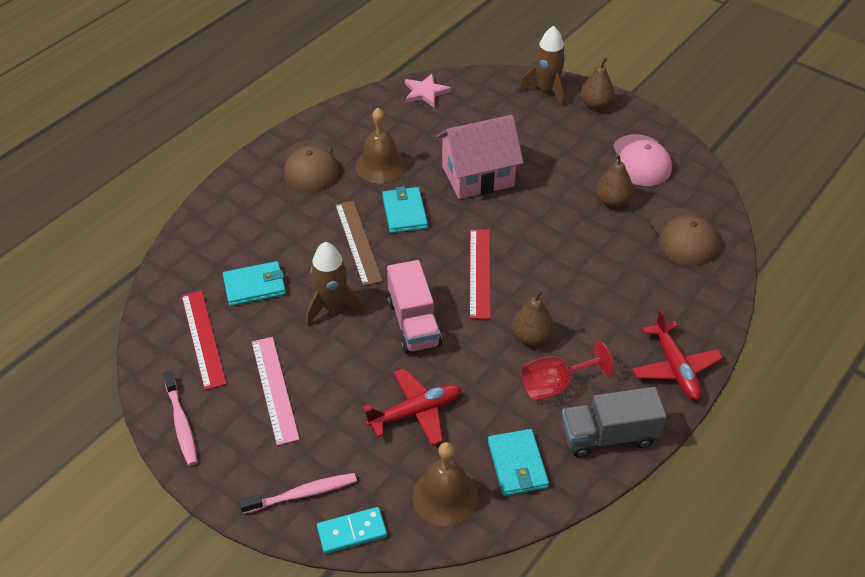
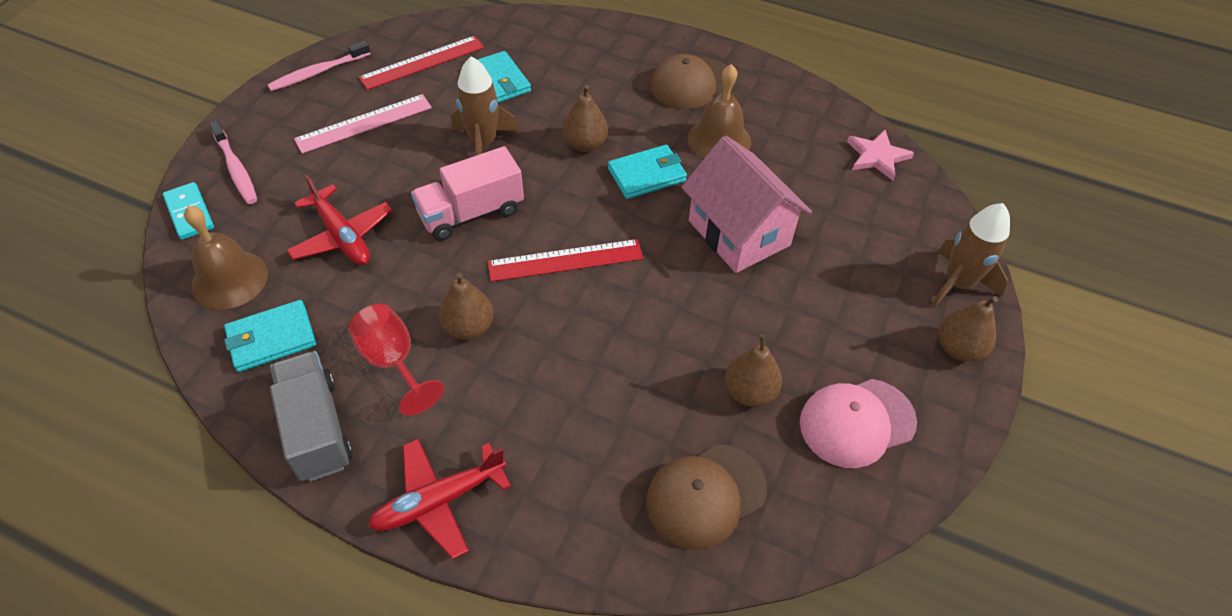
camera: 75 degrees right, 5 degrees up
brown ruler [335,201,383,286] -> brown pear [563,85,608,152]

